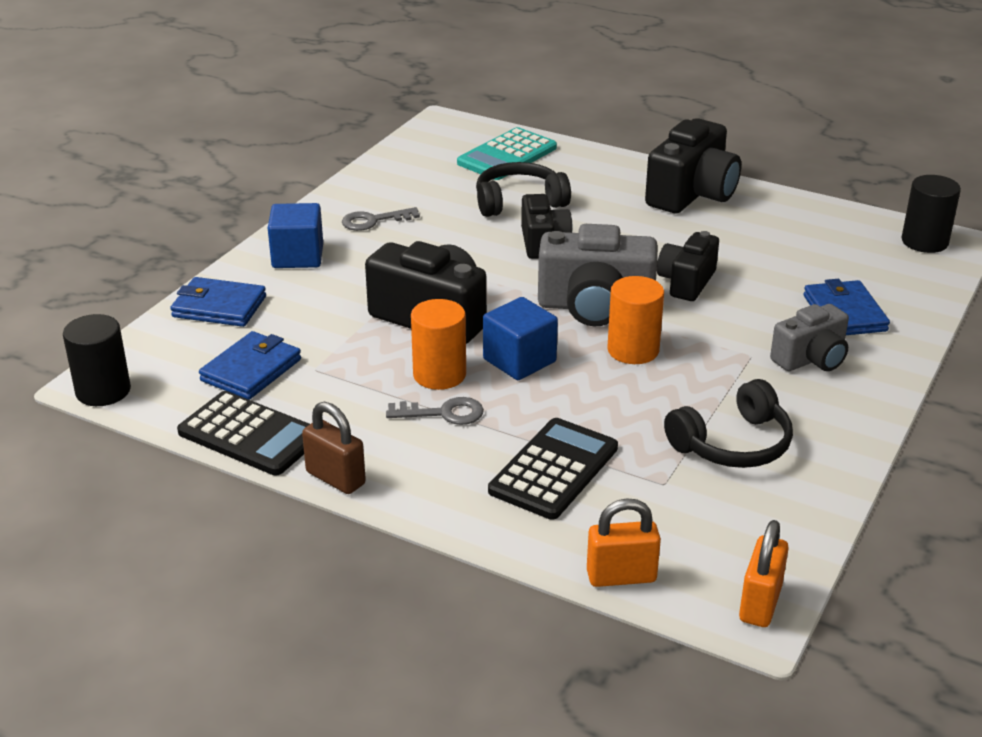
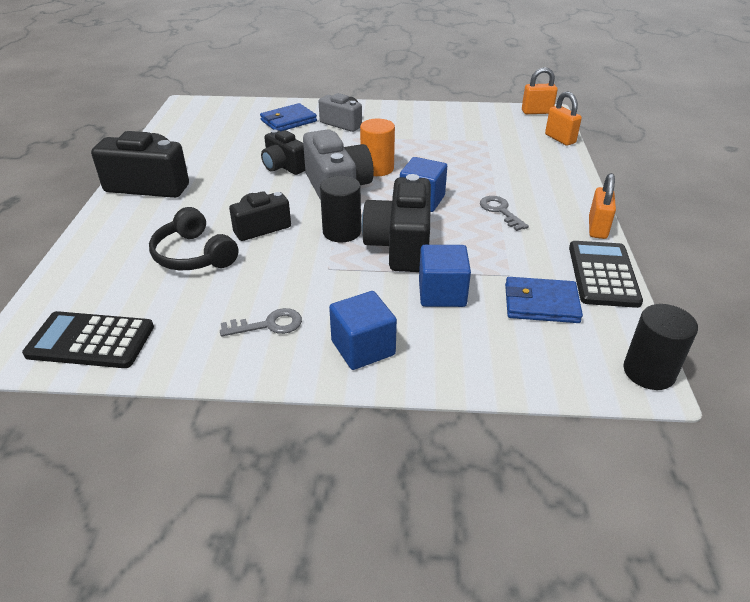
camera: 115 degrees left, 5 degrees up
blue wallet [170,277,266,327] -> none
brown padlock [302,402,366,494] -> orange padlock [589,173,616,239]
grey key [342,207,420,231] -> grey key turned 60 degrees counterclockwise [220,308,302,337]
orange cylinder [411,299,466,390] -> none
turquoise calculator [457,127,557,180] -> none
black calculator [488,418,618,520] -> black calculator moved to [22,311,154,368]
black camera [657,231,719,301] -> black camera turned 45 degrees clockwise [261,130,305,175]
black headphones [664,379,793,468] -> none
black cylinder [902,175,961,253] -> black cylinder moved to [320,176,361,243]
none -> blue cube [419,245,471,307]

